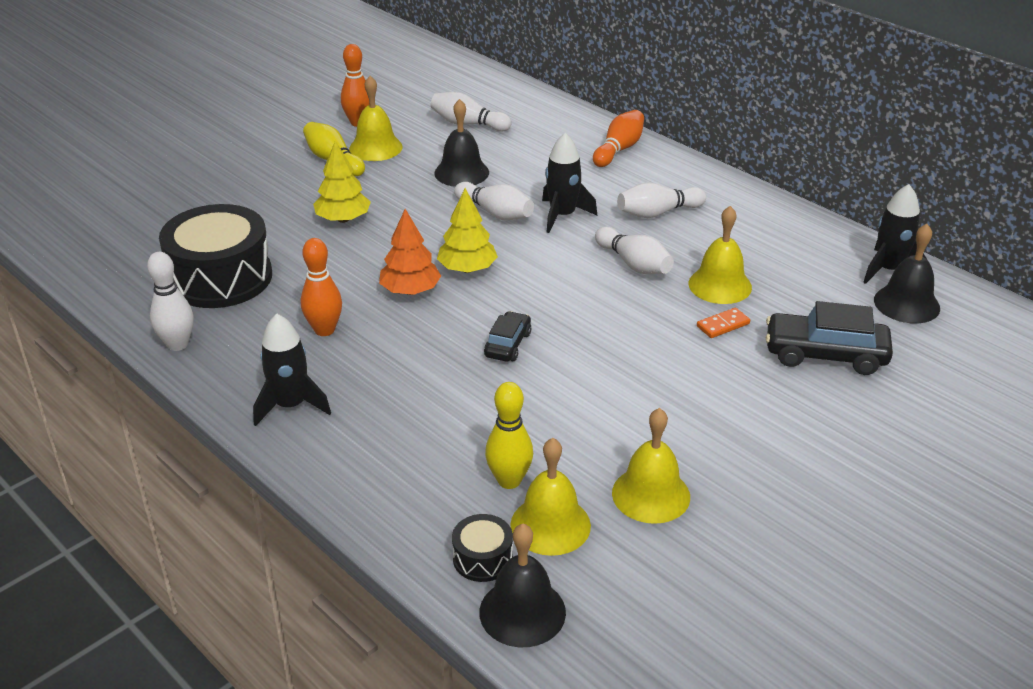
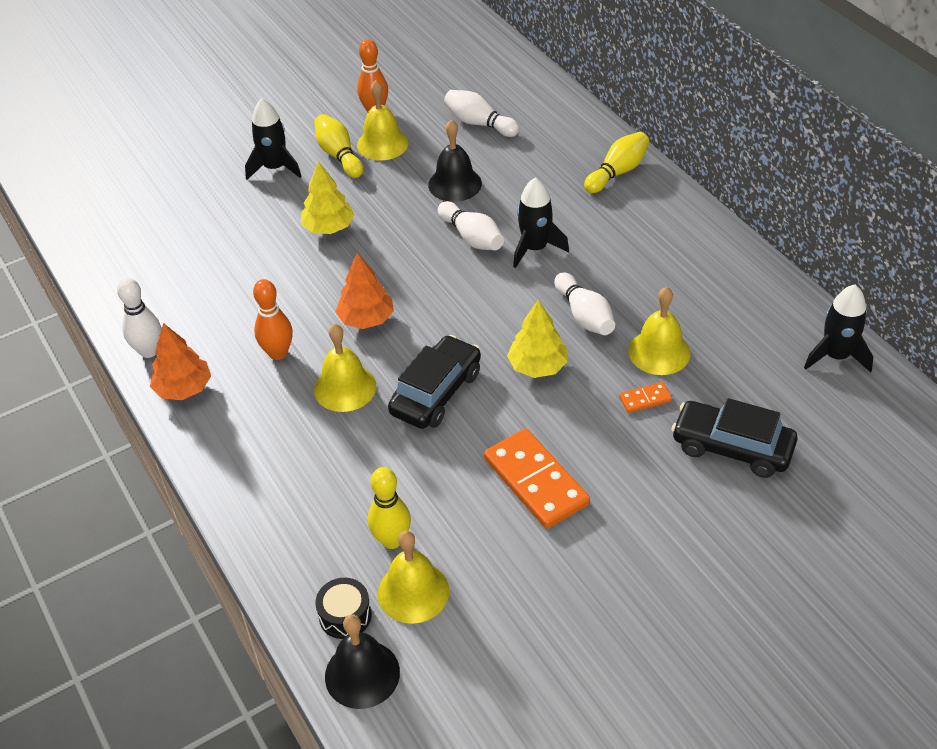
camera: 15 degrees right, 10 degrees up
black drum [159,204,272,308] -> none
black rocket [253,314,331,426] -> black rocket moved to [245,98,302,180]
yellow tree [437,188,498,273] -> yellow tree moved to [507,300,568,378]
black car [484,311,531,362] -> black car [388,335,481,429], size x1.73
orange bowling pin [593,110,644,167] -> yellow bowling pin [584,132,649,193]
yellow bell [612,408,690,524] -> yellow bell moved to [314,324,377,412]
white bowling pin [617,182,706,218] -> none
black bell [874,224,940,323] -> none
none -> orange tree [150,323,211,400]
none -> orange domino [484,429,590,529]

